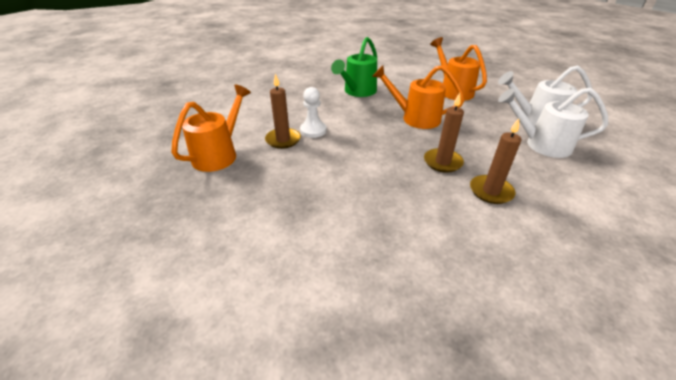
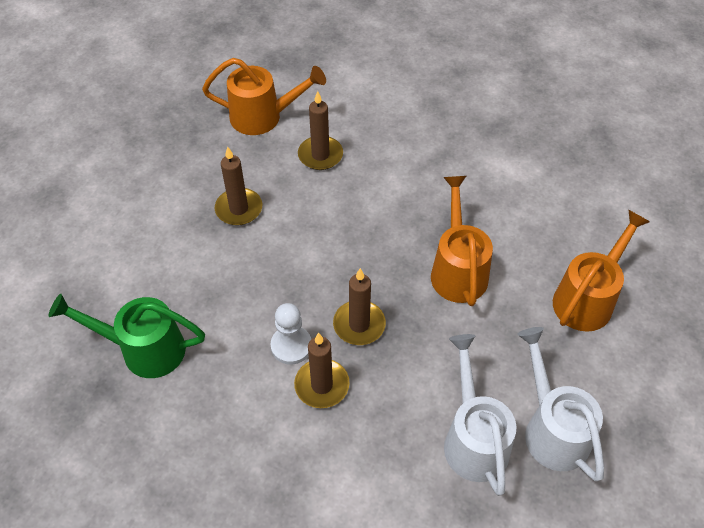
camera: 65 degrees right, 15 degrees up
white pawn [300,87,327,138] -> white pawn moved to [270,303,311,365]
green watering can [331,37,377,97] -> green watering can moved to [48,294,205,378]
none -> brown candle [215,147,262,225]

